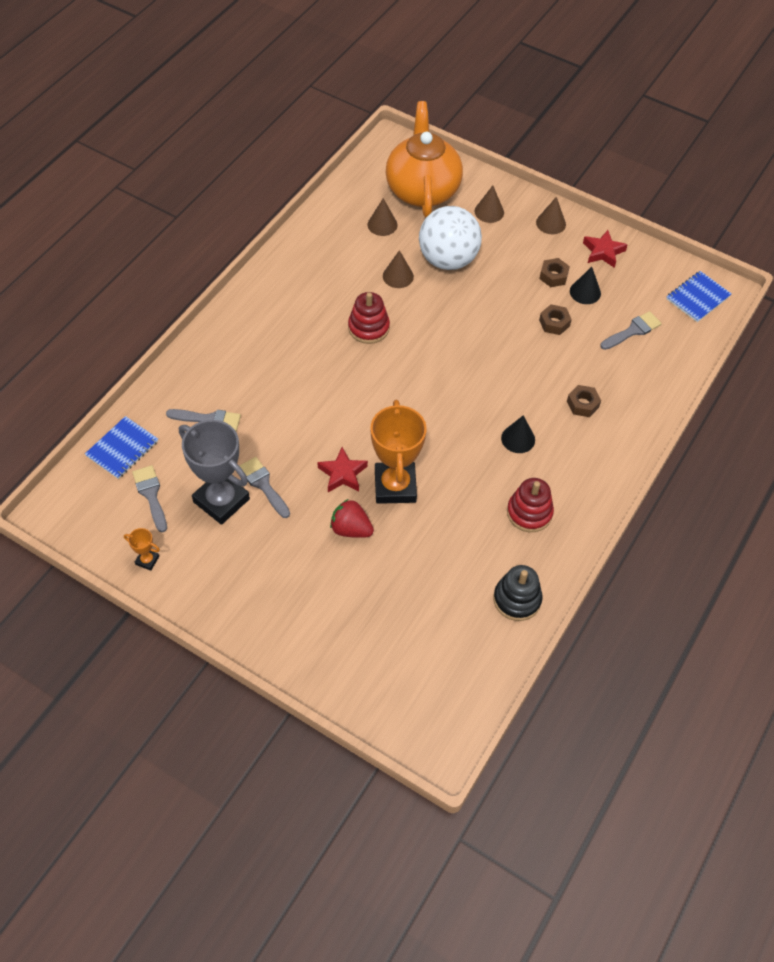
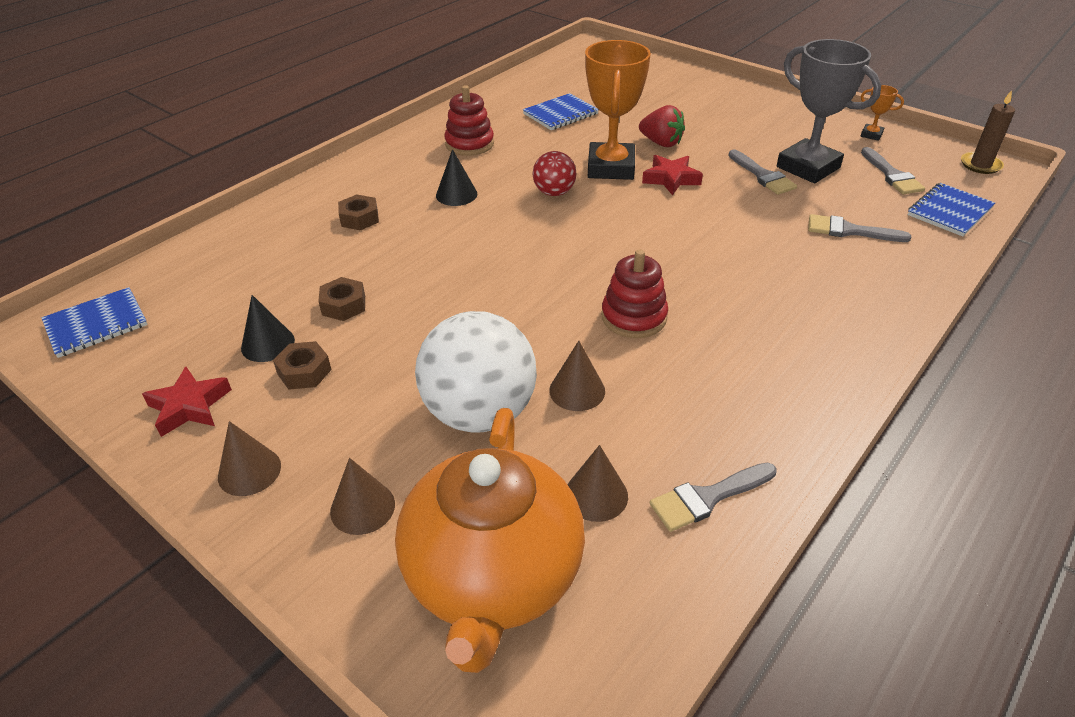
camera: 170 degrees left, 15 degrees down
black stacking toy [493,565,543,621] -> none
grey brush [600,311,662,350] -> grey brush moved to [650,462,777,532]
none -> blue notebook [523,93,598,130]
none -> red ball [533,151,577,196]
none -> brown candle [961,90,1015,174]

